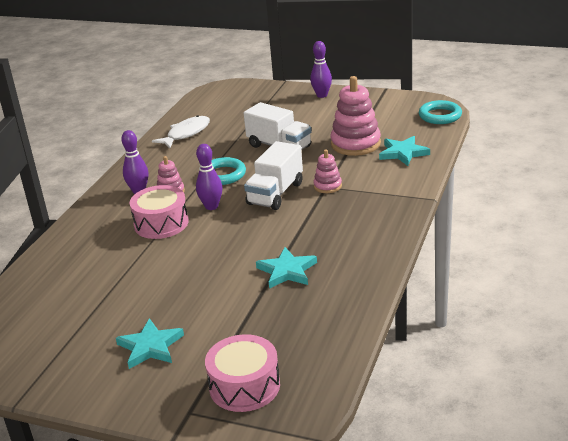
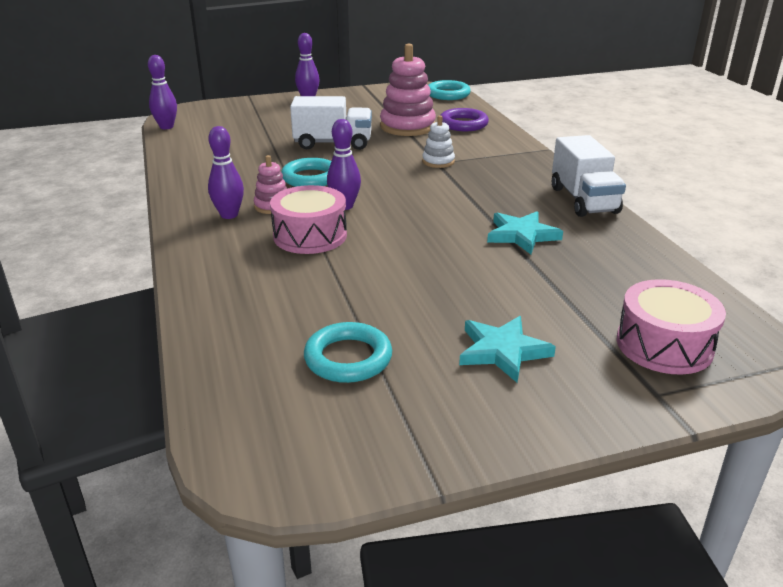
camera: 40 degrees left, 0 degrees up
white fish [152,115,210,148] -> none
white truck [244,141,303,210] -> white truck moved to [552,135,626,217]
pink stacking toy [313,150,342,193] -> white stacking toy [422,115,455,168]
turquoise star [379,136,430,166] -> purple ring [441,108,489,131]
none -> purple bowling pin [148,55,177,129]
none -> turquoise ring [304,322,392,383]

